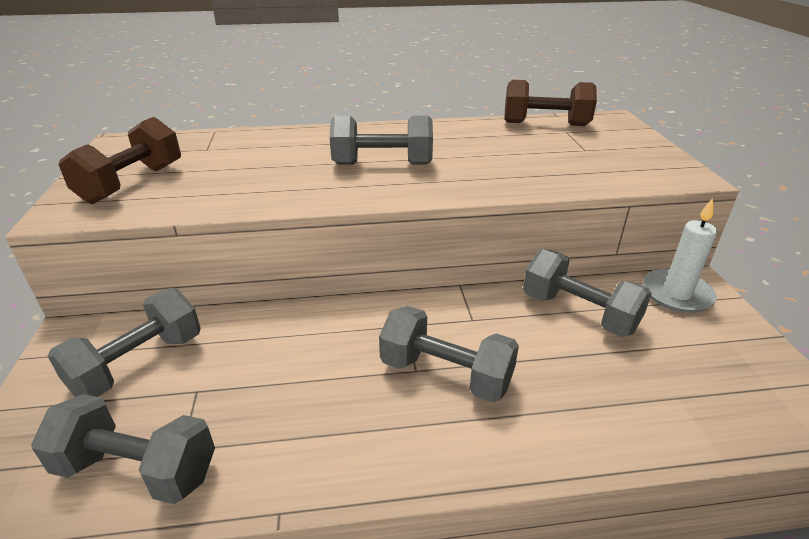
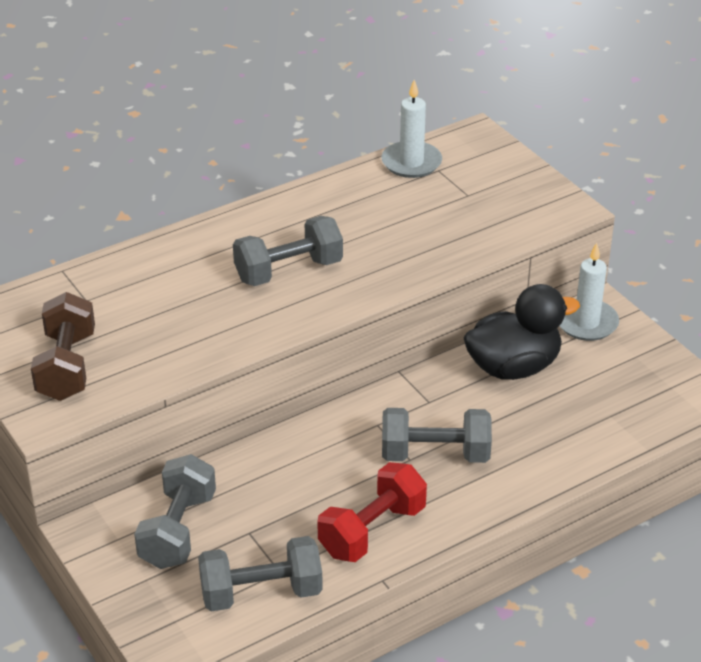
camera: 25 degrees left, 5 degrees up
brown dumbbell [504,80,597,126] -> white candle [381,80,442,178]
grey dumbbell [523,249,652,337] -> black duck [464,284,580,380]
none -> red dumbbell [317,462,427,562]

